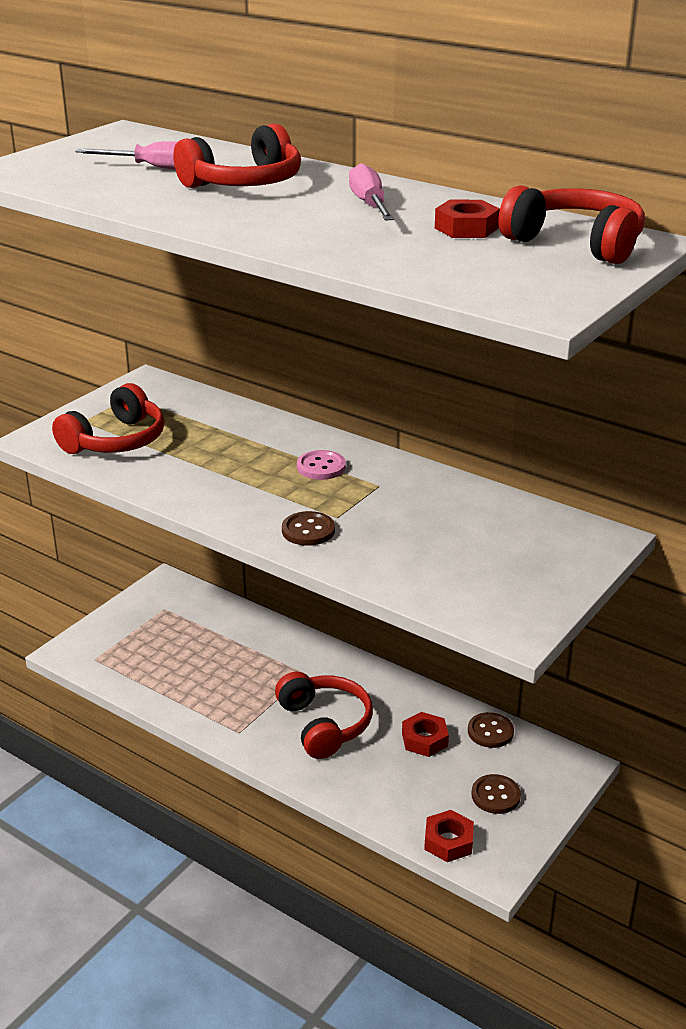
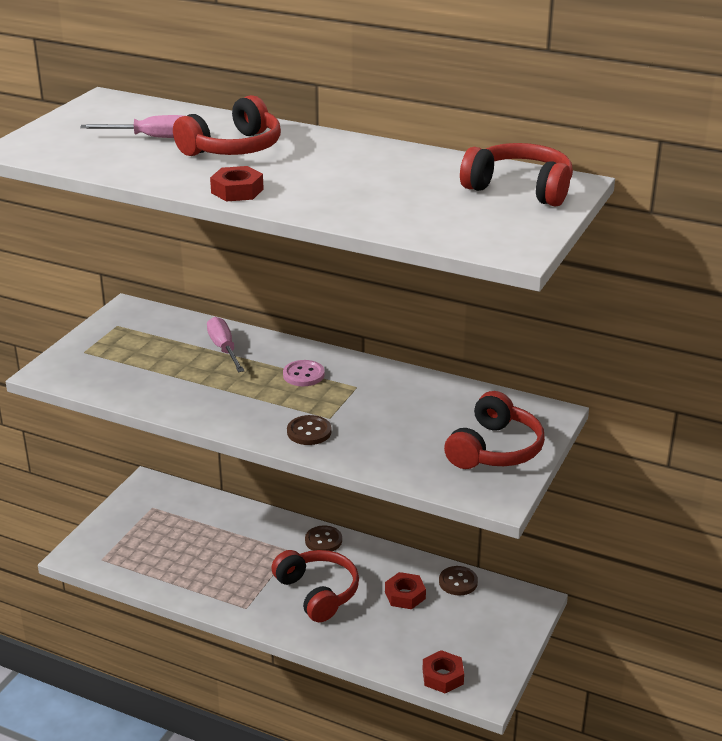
camera: 10 degrees left, 0 degrees up
red headphones [52,383,164,454] -> red headphones moved to [444,391,545,469]
pink screwdriver [349,163,394,221] -> pink screwdriver moved to [207,317,245,372]
red nut [435,200,500,238] -> red nut moved to [210,166,264,202]
brown button [471,774,521,814] -> brown button moved to [305,525,342,551]

